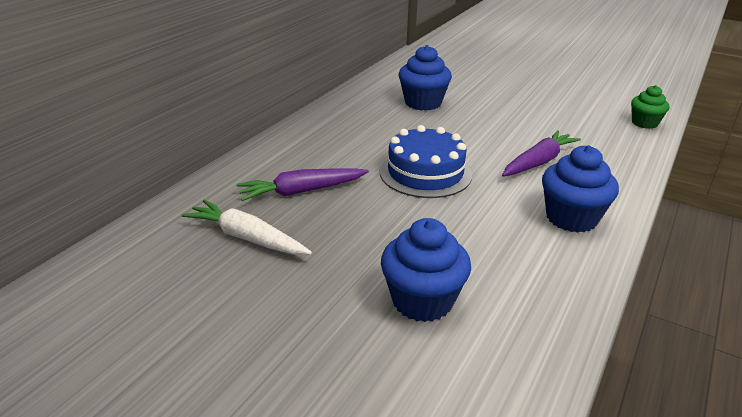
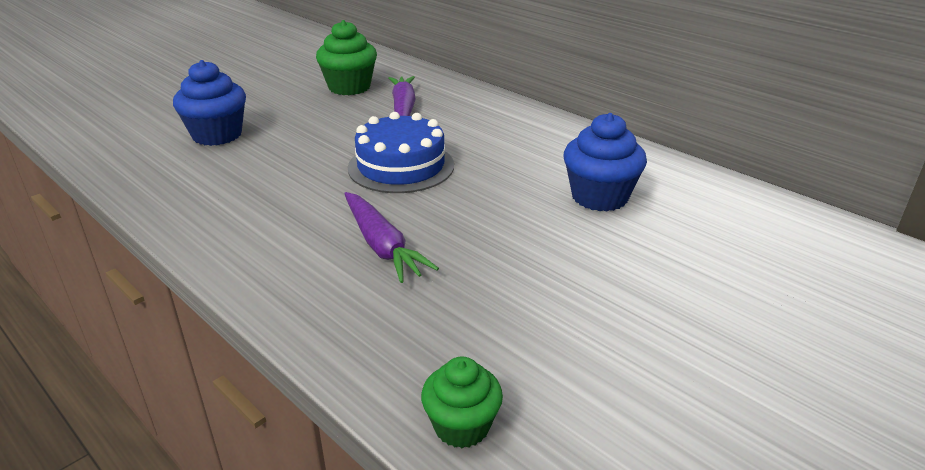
camera: 105 degrees right, 0 degrees up
white carrot [182,200,312,255] -> green cupcake [316,20,377,95]
blue cupcake [542,145,619,233] -> none

